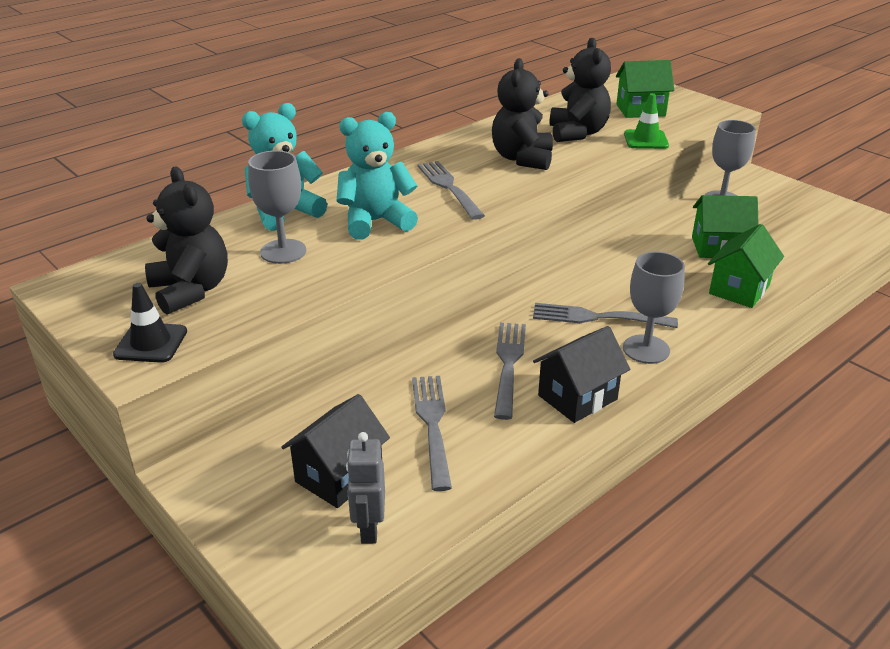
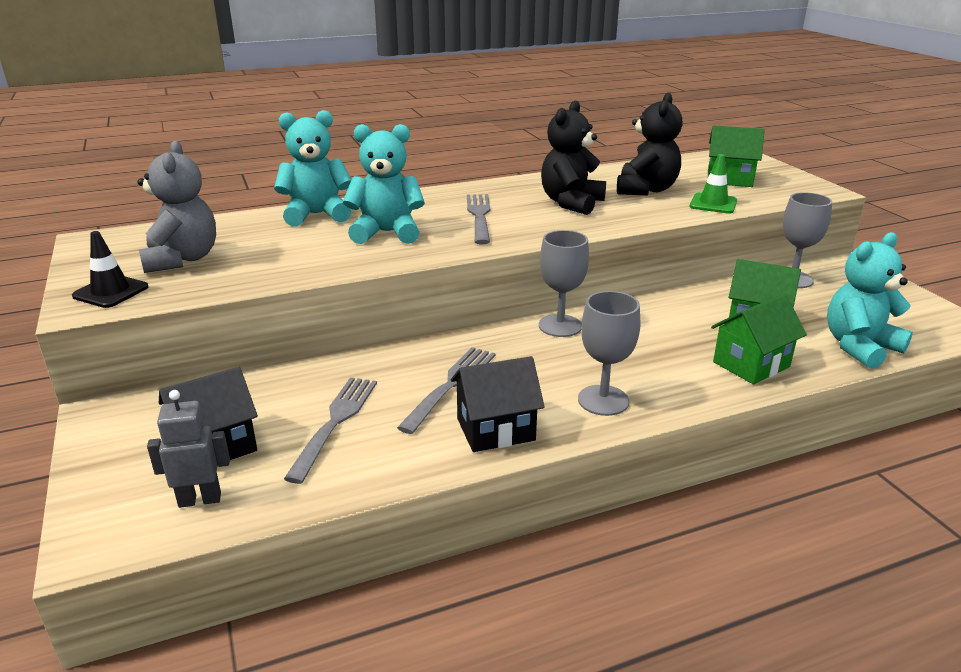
camera: 20 degrees right, 5 degrees down
black teddy bear [145,166,228,315] -> grey teddy bear [138,141,216,273]
grey goblet [248,151,306,264] -> grey goblet moved to [539,230,589,337]
grey robot [346,432,385,544] -> grey robot turned 60 degrees clockwise [147,390,230,508]
grey fork [533,303,678,328] -> none
none -> turquoise teddy bear [827,232,913,369]

